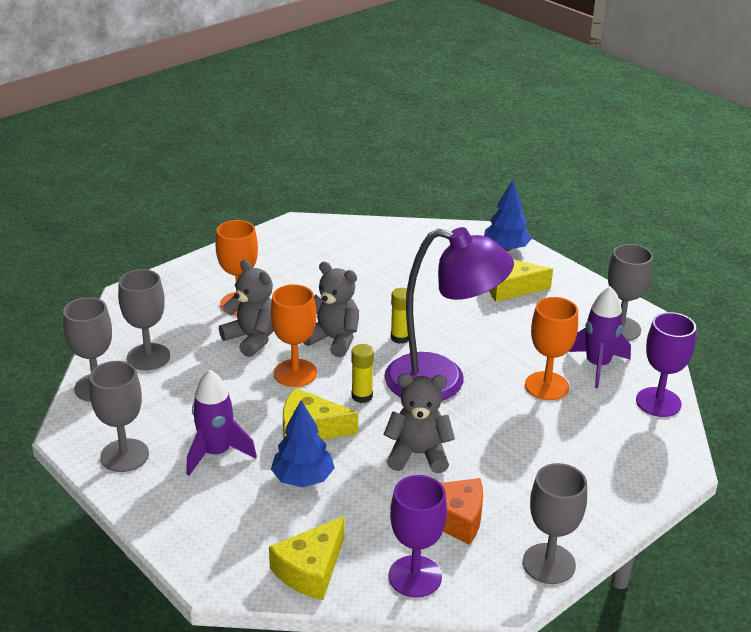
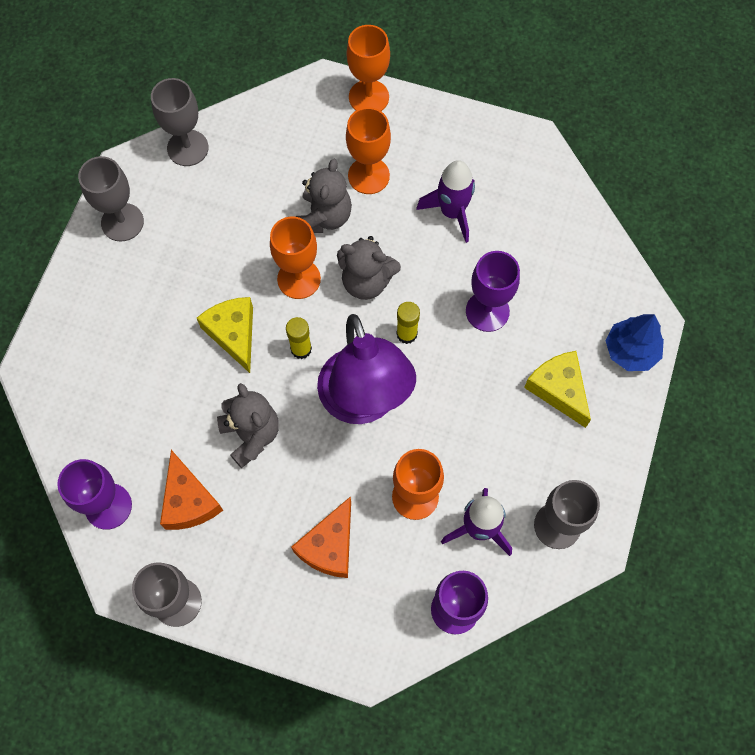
camera: 60 degrees right, 35 degrees up
grey goblet [118,269,170,371] -> none
purple rocket [186,370,257,476] -> purple rocket moved to [416,160,475,243]
yellow cheese [269,516,345,600] -> none
blue tree [271,401,335,487] -> none
grey teddy bear [303,262,359,357] -> grey teddy bear turned 105 degrees clockwise [337,236,401,300]
none -> orange cheese [291,496,351,578]
none -> orange goblet [347,25,390,111]
none -> purple goblet [466,251,520,332]

